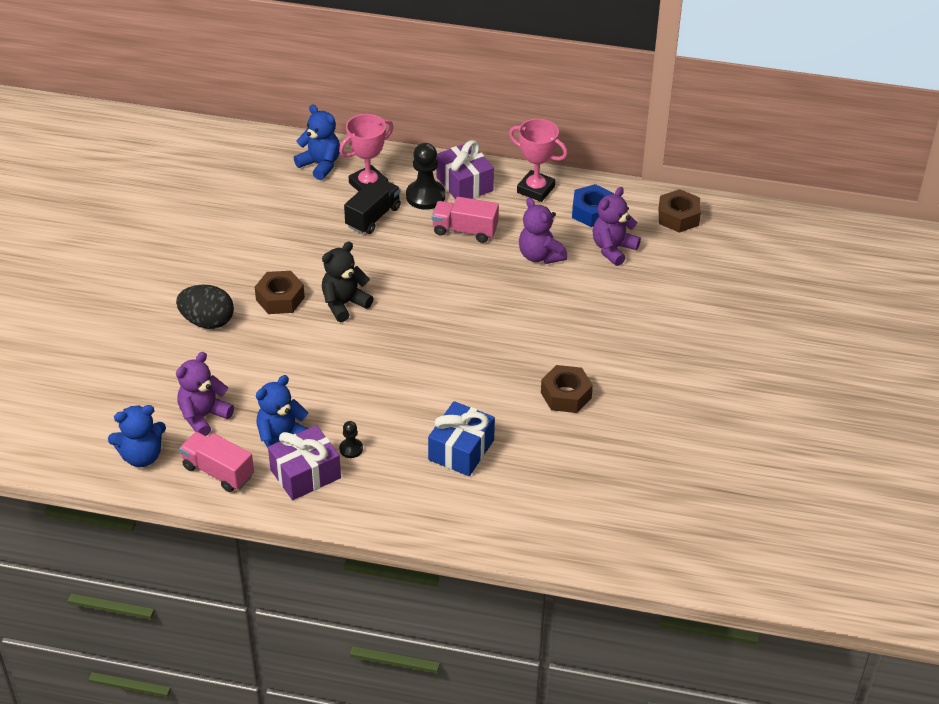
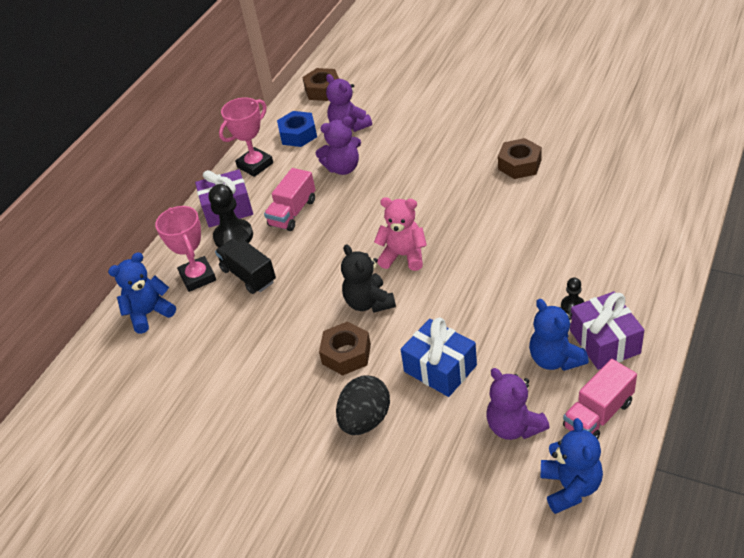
camera: 70 degrees left, 0 degrees up
blue gift [428,401,495,476] -> blue gift moved to [401,318,477,397]
none -> pink teddy bear [374,197,427,271]

